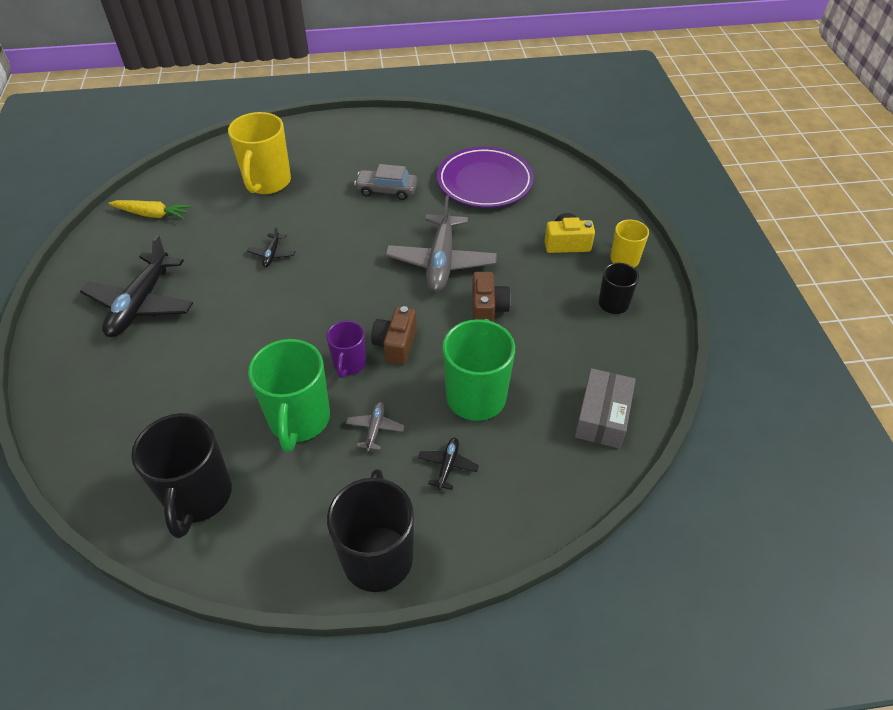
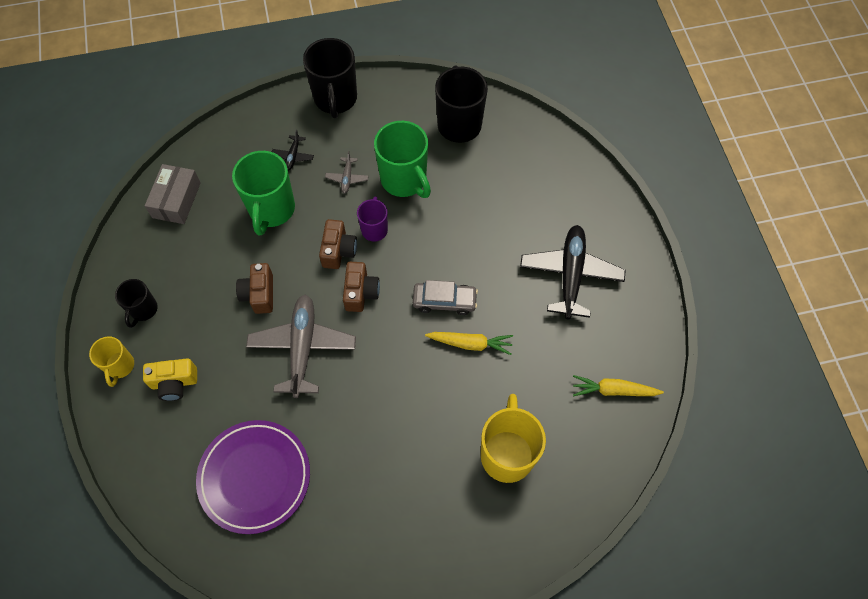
camera: 175 degrees right, 15 degrees up
black plane [247,225,295,267] -> yellow carrot [425,332,513,355]
green mug [248,339,330,452] -> green mug turned 150 degrees clockwise [374,121,431,198]
grey car [354,164,418,200] -> grey car moved to [413,280,478,315]
none -> brown camera [343,262,380,312]

